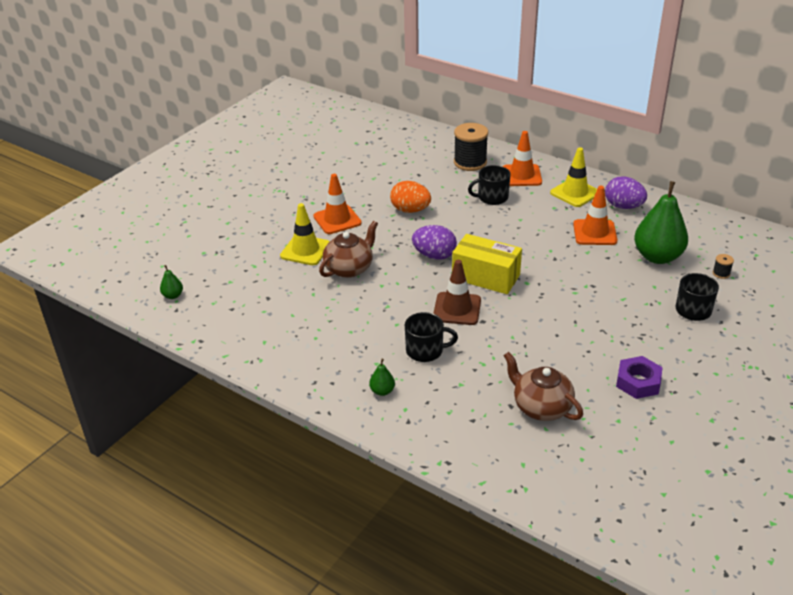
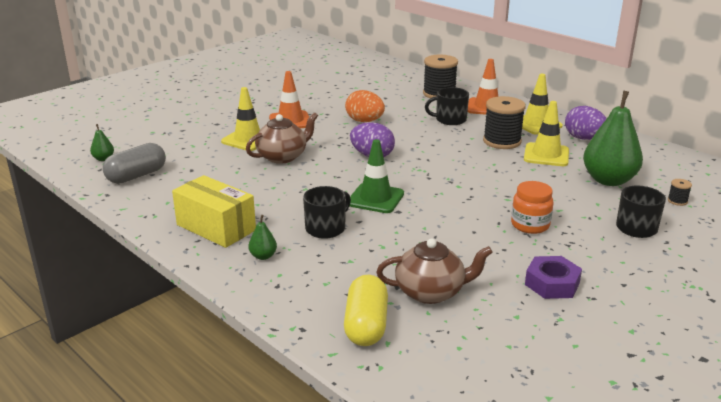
camera: 10 degrees right, 10 degrees down
black mug [405,312,458,362] -> black mug turned 60 degrees counterclockwise [303,186,351,239]
brown traffic cone [433,260,481,325] -> green traffic cone [350,139,404,213]
yellow box [452,234,522,294] -> yellow box moved to [172,175,256,248]
brown teapot [503,352,583,421] -> brown teapot turned 120 degrees clockwise [377,239,493,304]
orange traffic cone [573,186,617,245] -> yellow traffic cone [524,101,569,166]
none -> grey capsule [103,143,166,184]
none -> yellow capsule [344,275,388,346]
none -> black spool [483,96,526,149]
none -> orange jar [511,181,553,234]

